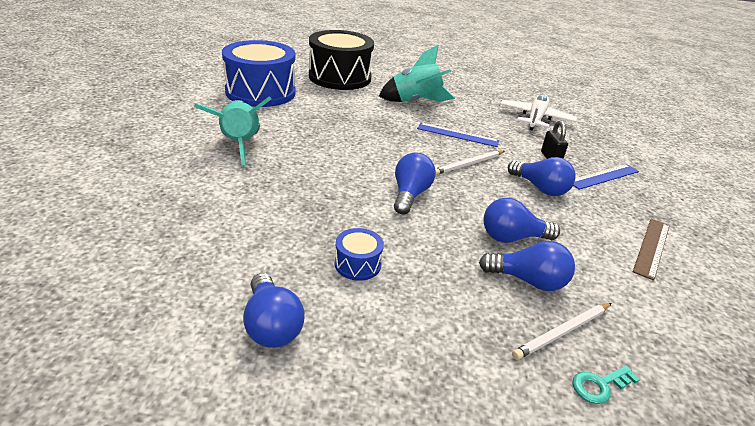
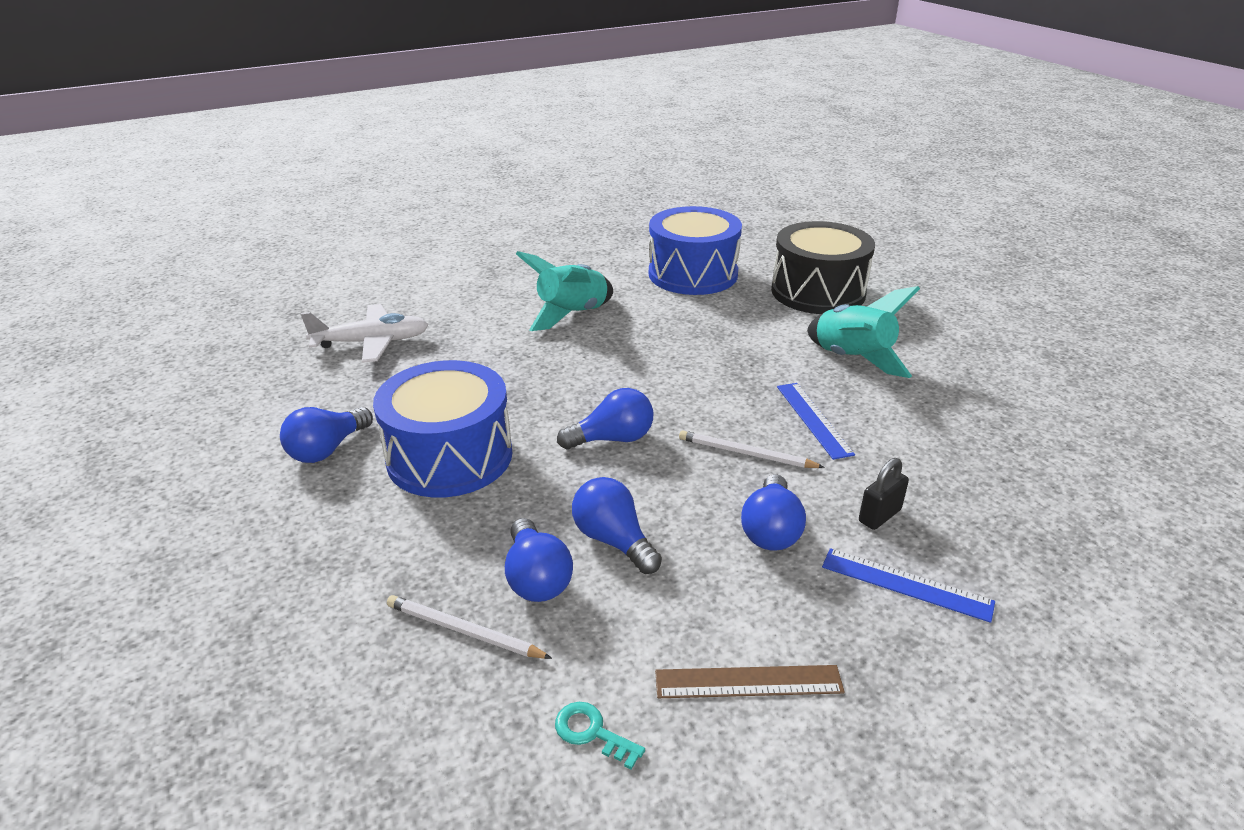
camera: 60 degrees right, 0 degrees up
blue drum [335,228,384,281] -> blue drum [373,360,513,497], size x2.37
white plane [500,94,577,131] -> white plane moved to [301,304,428,363]
turquoise key [573,366,640,404] -> turquoise key moved to [555,702,645,770]

